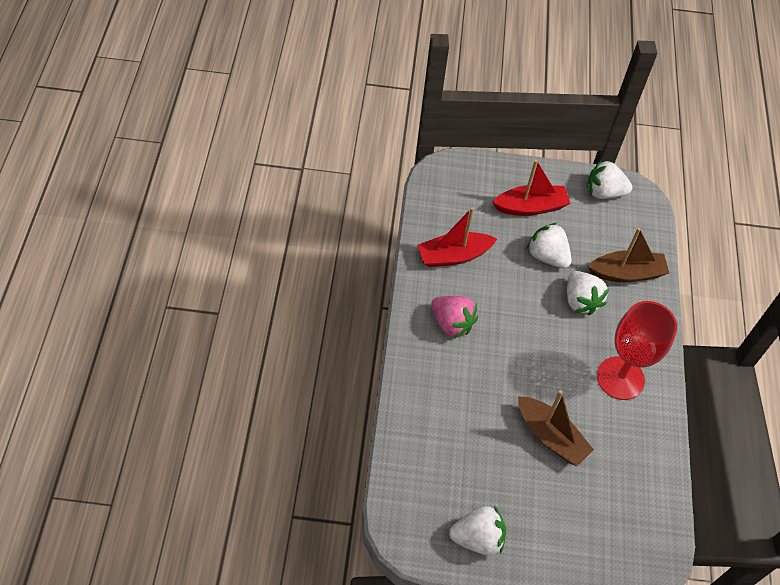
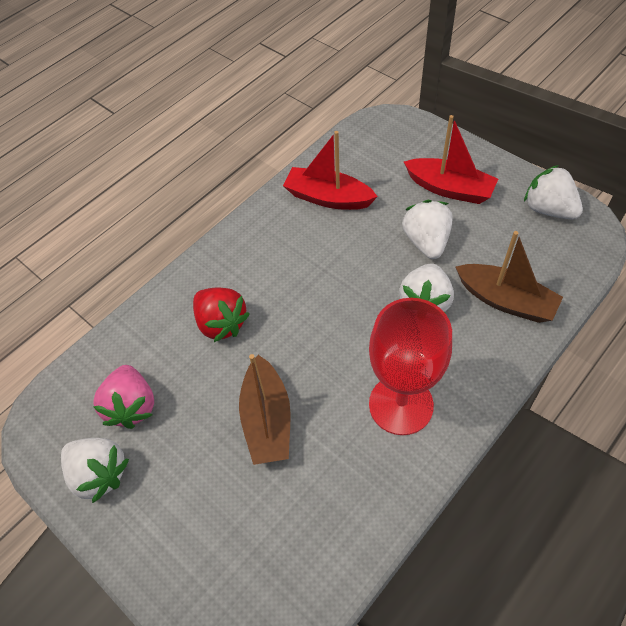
camera: 45 degrees right, 0 degrees up
pink strawberry [431,296,478,339] -> pink strawberry moved to [93,365,154,429]
none -> red strawberry [193,288,250,342]

